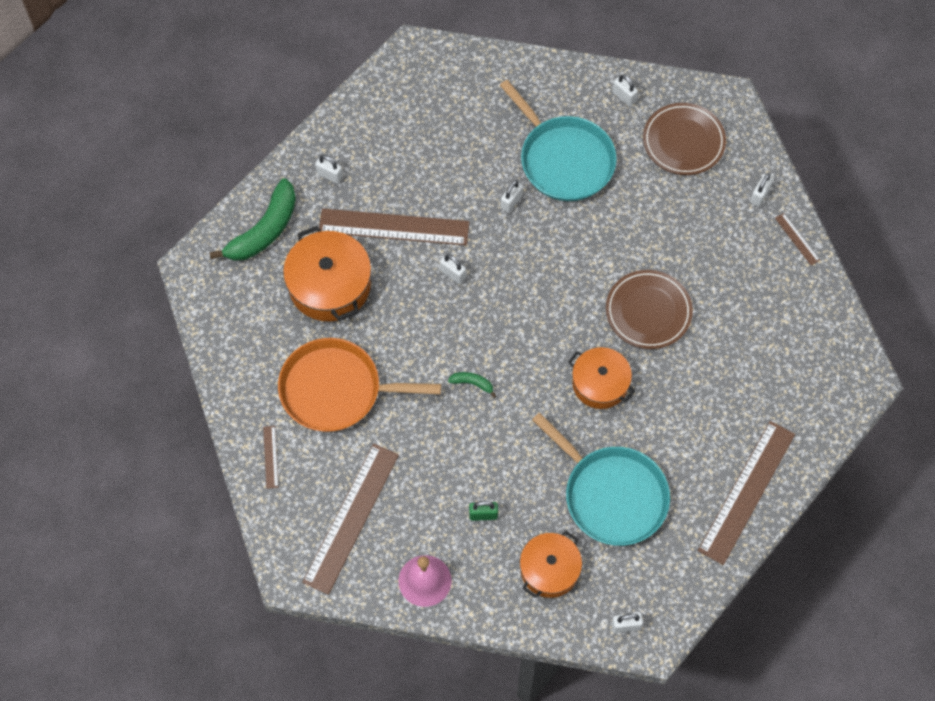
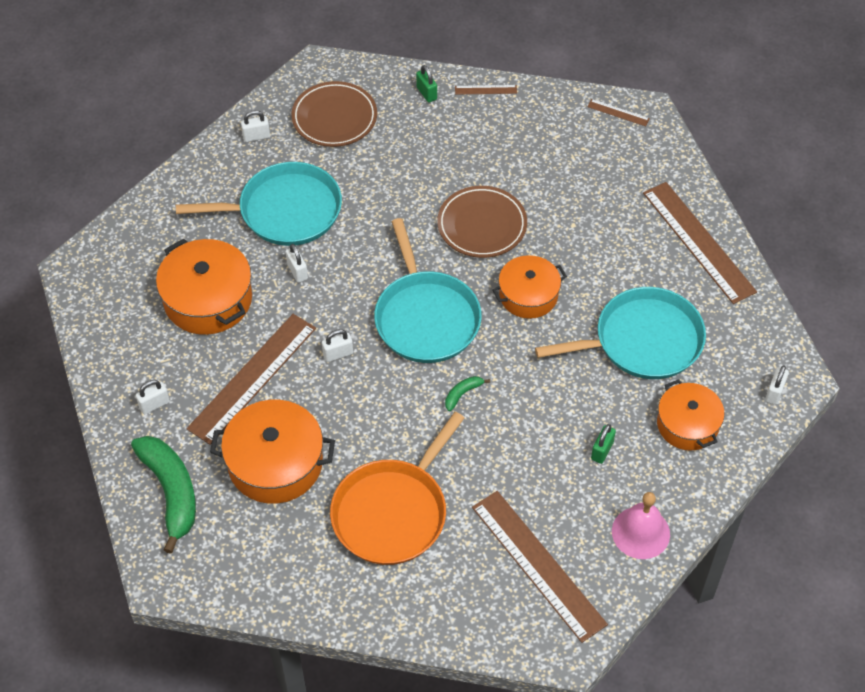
camera: 60 degrees left, 10 degrees down
brown ruler [263,426,278,489] -> brown ruler moved to [587,99,650,126]
white padlock [750,174,773,207] -> green padlock [416,65,437,103]
none -> orange pot [156,238,252,335]
none -> turquoise pan [374,218,482,363]

